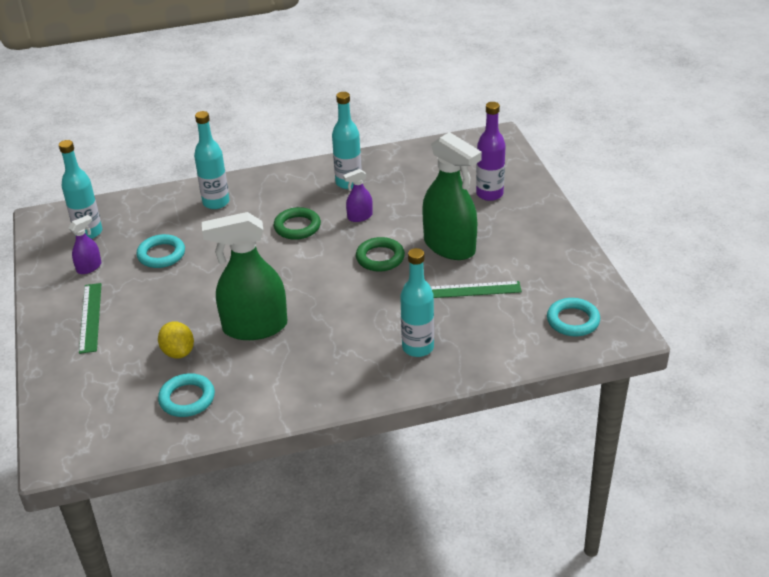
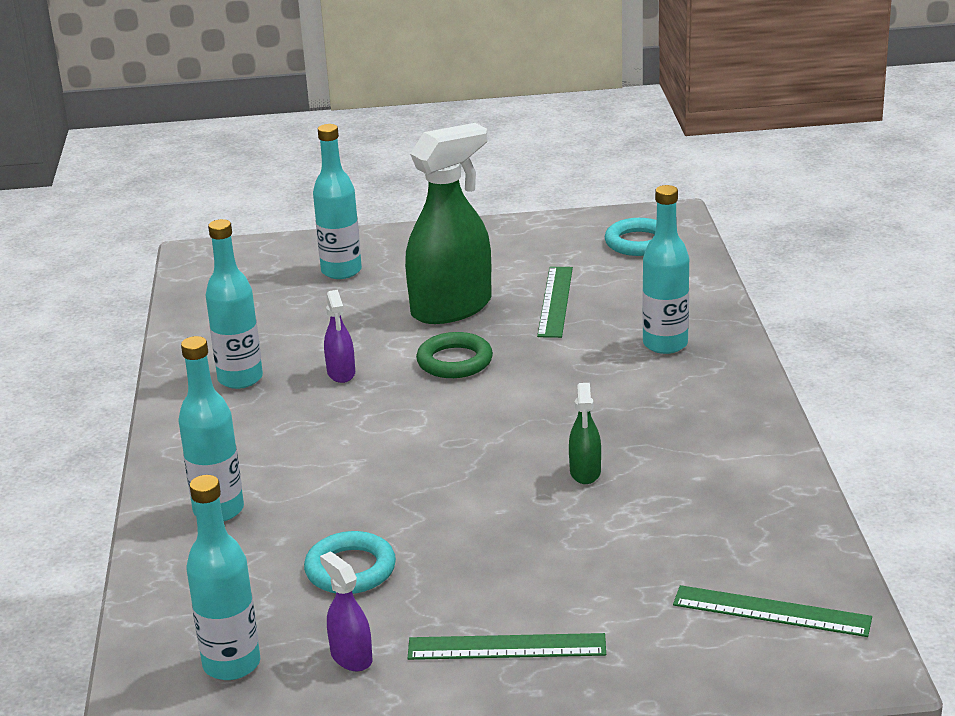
camera: 80 degrees left, 10 degrees down
yellow lemon [158,322,194,358] -> none
turquoise ring [158,373,215,417] -> none
green spray bottle [202,212,287,340] -> green spray bottle [569,383,601,484], size x0.45
green ring [274,207,321,240] -> none
purple bottle [476,102,506,201] -> turquoise bottle [313,124,362,279]
none -> green ruler [673,585,872,637]

